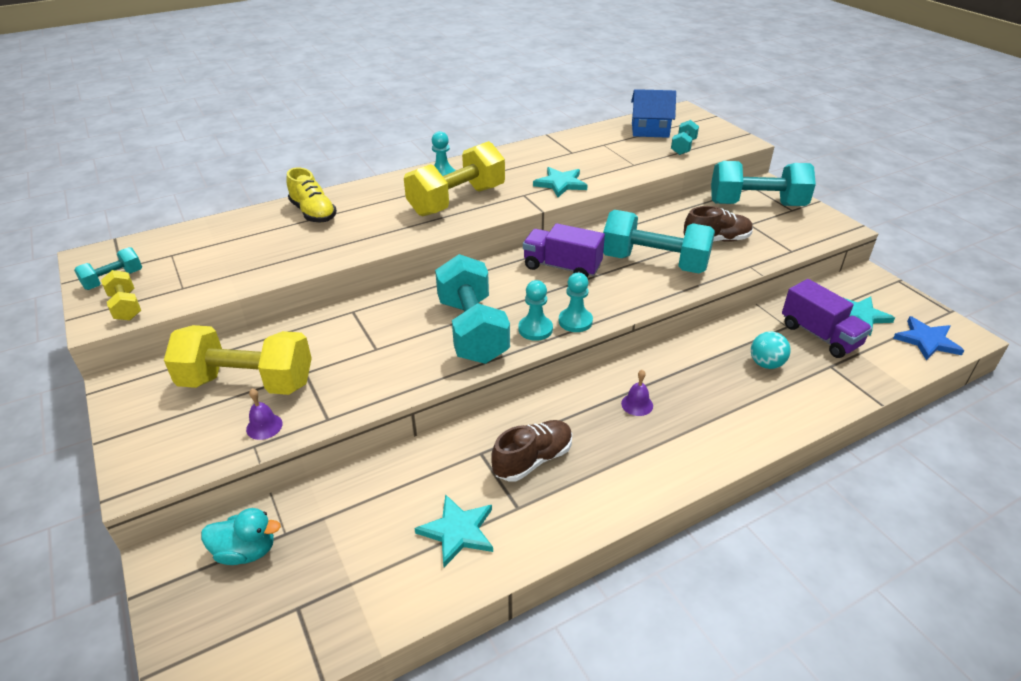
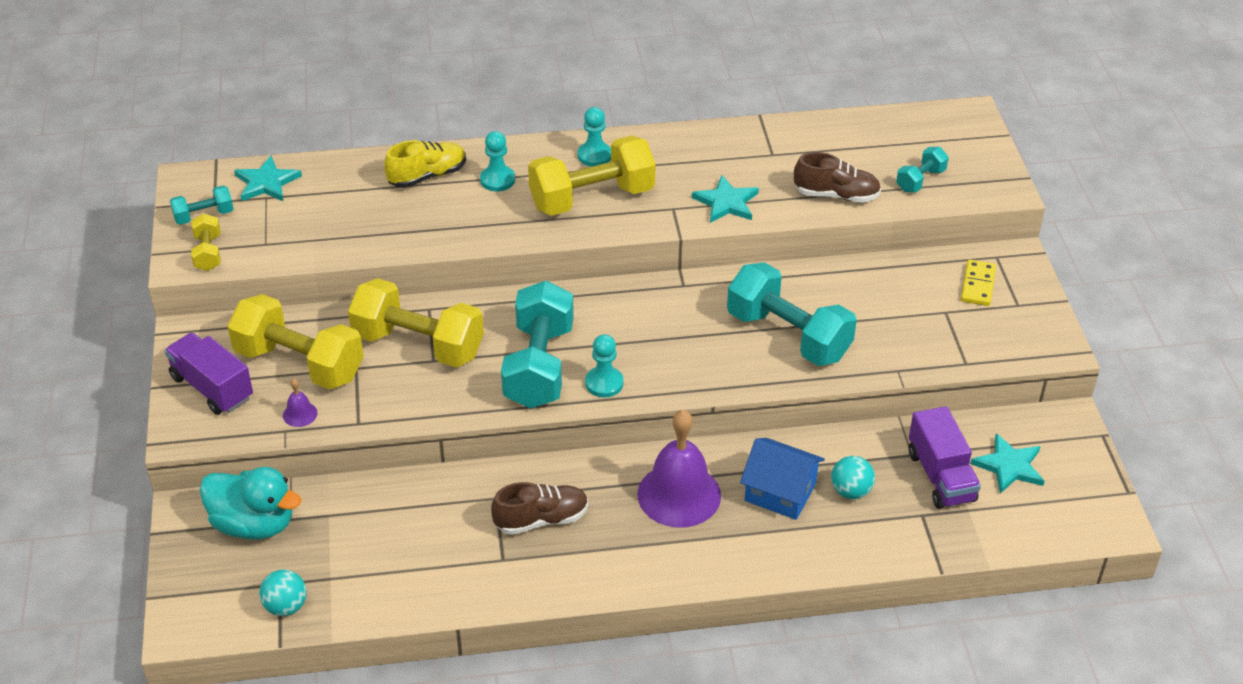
camera: 20 degrees right, 5 degrees up
turquoise duck [201,508,281,565] -> turquoise duck [200,467,302,540], size x1.53
yellow shoe [286,167,337,223] -> yellow shoe turned 105 degrees counterclockwise [384,140,466,188]
turquoise star [415,494,493,567] -> turquoise star moved to [234,156,302,202]
purple truck [523,223,605,278] -> purple truck moved to [164,333,253,415]
turquoise pawn [559,273,593,332] -> turquoise pawn moved to [480,131,515,192]
purple bell [621,370,653,416] -> purple bell [637,410,721,528], size x2.41
blue house [631,89,676,138] -> blue house moved to [740,438,825,520]
brown shoe [684,206,753,242] -> brown shoe moved to [794,152,881,203]
turquoise dumbbell [711,161,816,206] -> yellow domino [961,260,996,306]
blue star [893,316,964,360] -> none
none -> turquoise ball [259,570,307,616]
none -> yellow dumbbell [348,278,484,367]

